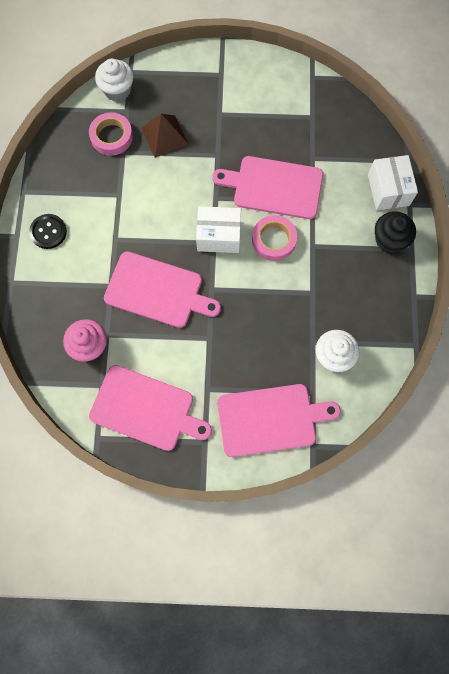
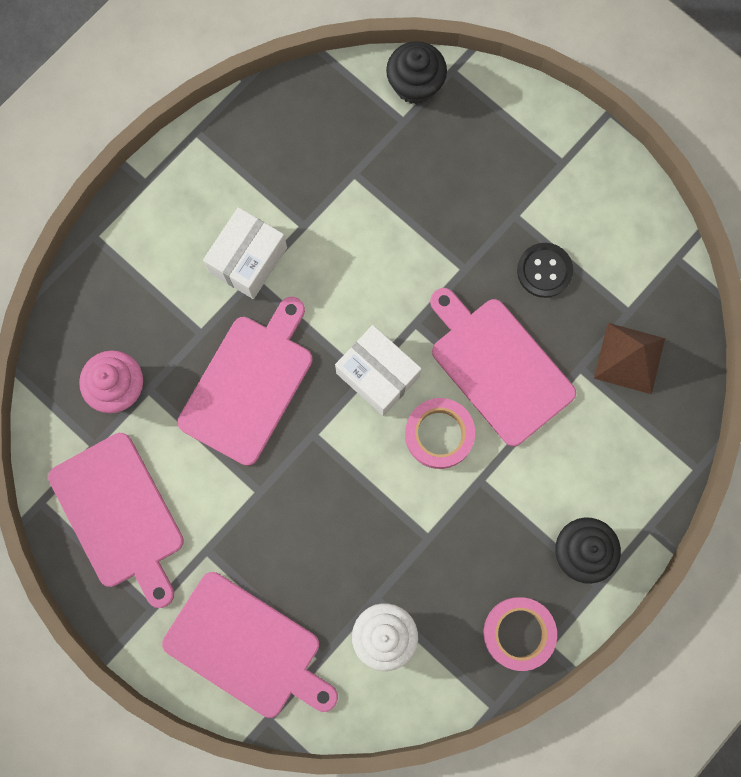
camera: 40 degrees right, 5 degrees up
black button [29,214,67,249] -> black button moved to [517,243,573,298]
pink tape [89,112,133,156] -> pink tape moved to [484,597,557,671]
white cupcake [95,59,134,102] -> black cupcake [386,41,447,104]
pink cutting board [104,252,221,328] -> pink cutting board turned 120 degrees counterclockwise [177,297,313,466]
brown pyramid [141,114,189,158] -> brown pyramid moved to [594,323,665,394]
white box [368,155,418,210] -> white box moved to [203,207,287,299]

